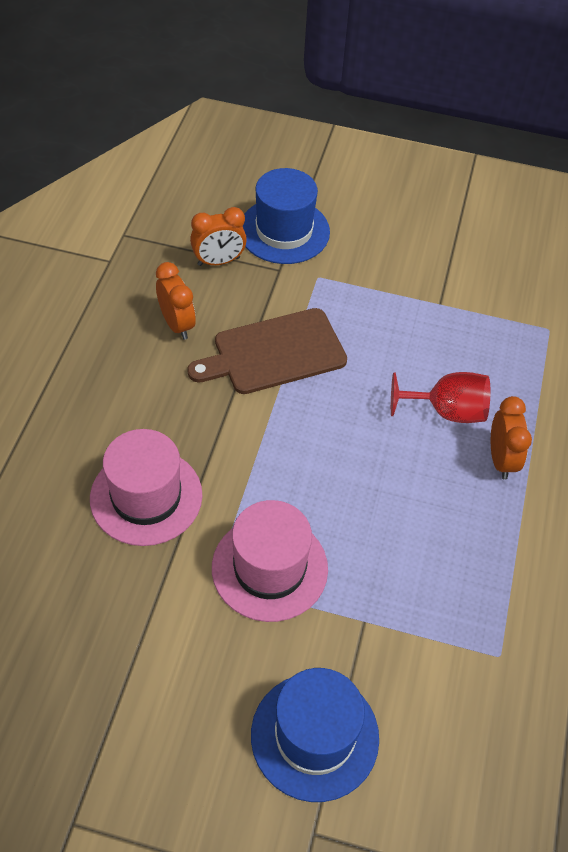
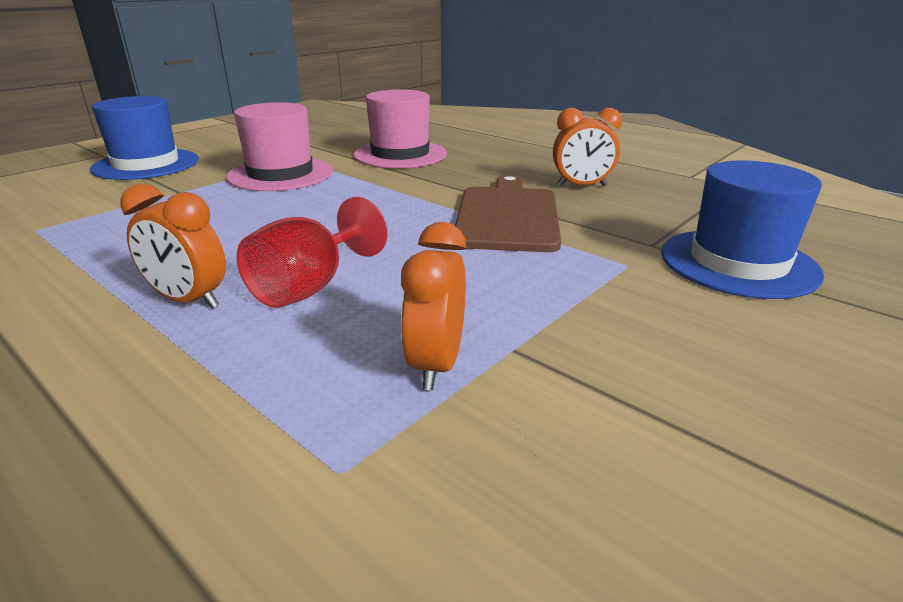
camera: 120 degrees right, 25 degrees down
orange clock [190,207,247,266] -> orange clock moved to [401,222,466,390]

